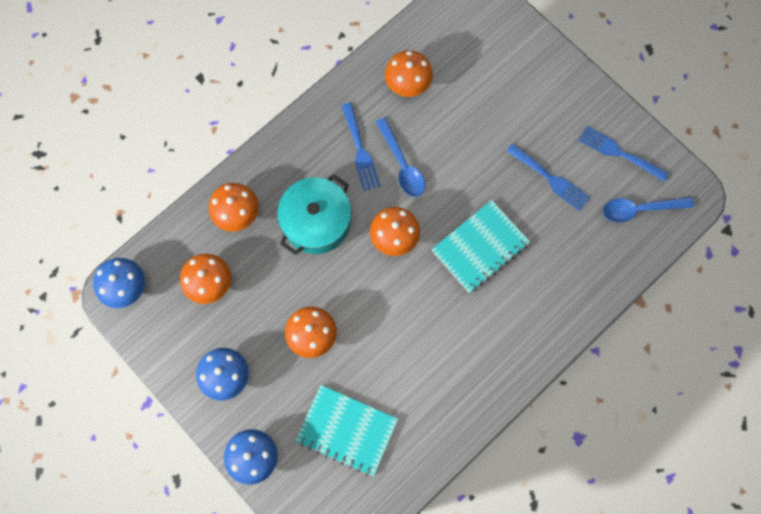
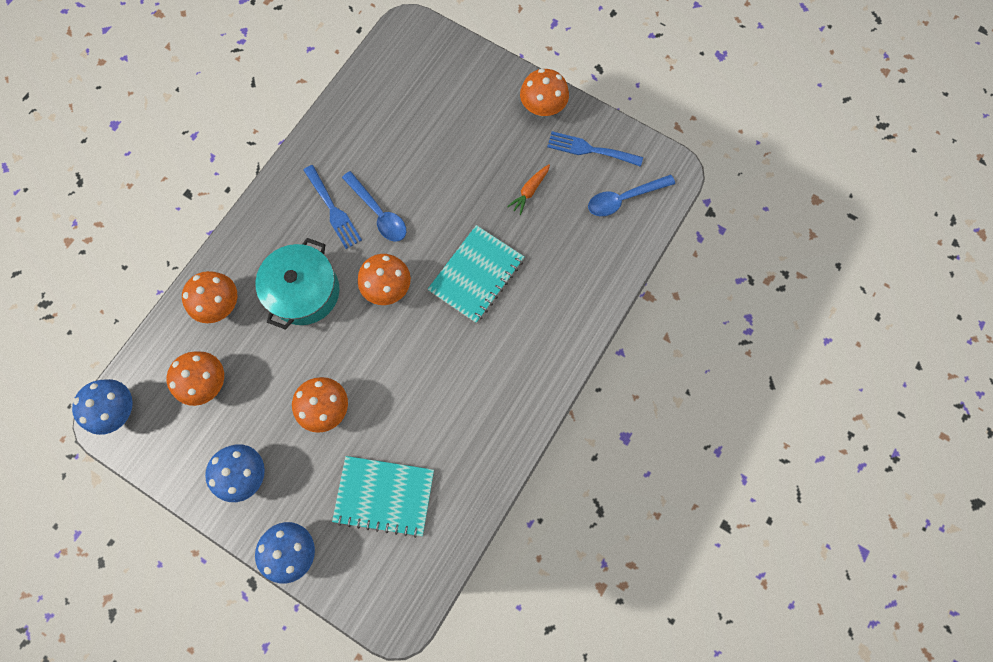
camera: 15 degrees left, 0 degrees up
orange mushroom [385,50,433,97] -> orange mushroom moved to [520,69,569,116]
blue fork [506,143,590,211] -> orange carrot [507,164,550,215]

